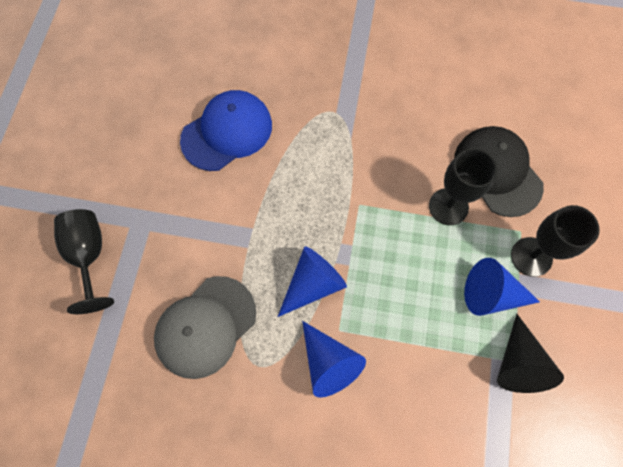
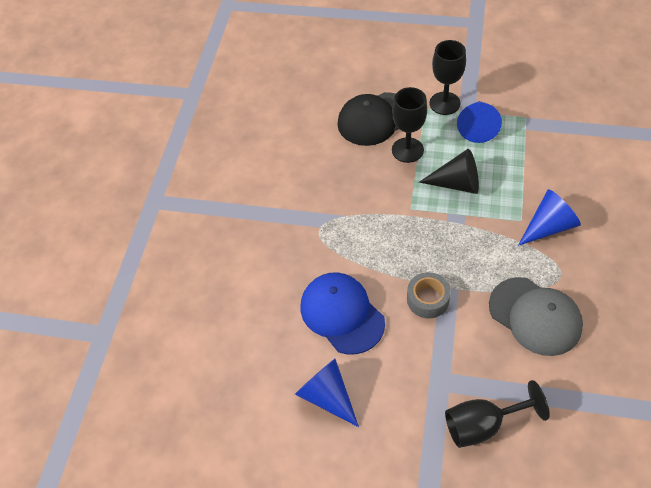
camera: 85 degrees left, 15 degrees down
blue cone [278,247,347,317] -> blue cone moved to [295,359,359,427]
black cone [497,314,564,393] -> black cone moved to [419,149,479,194]
none -> grey tape [407,272,451,318]

